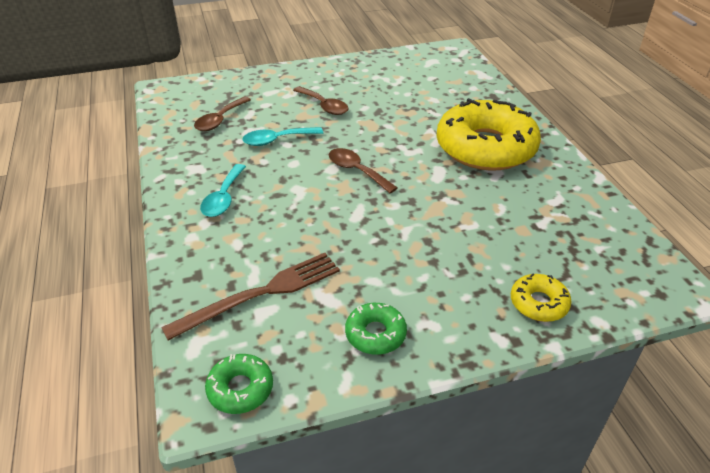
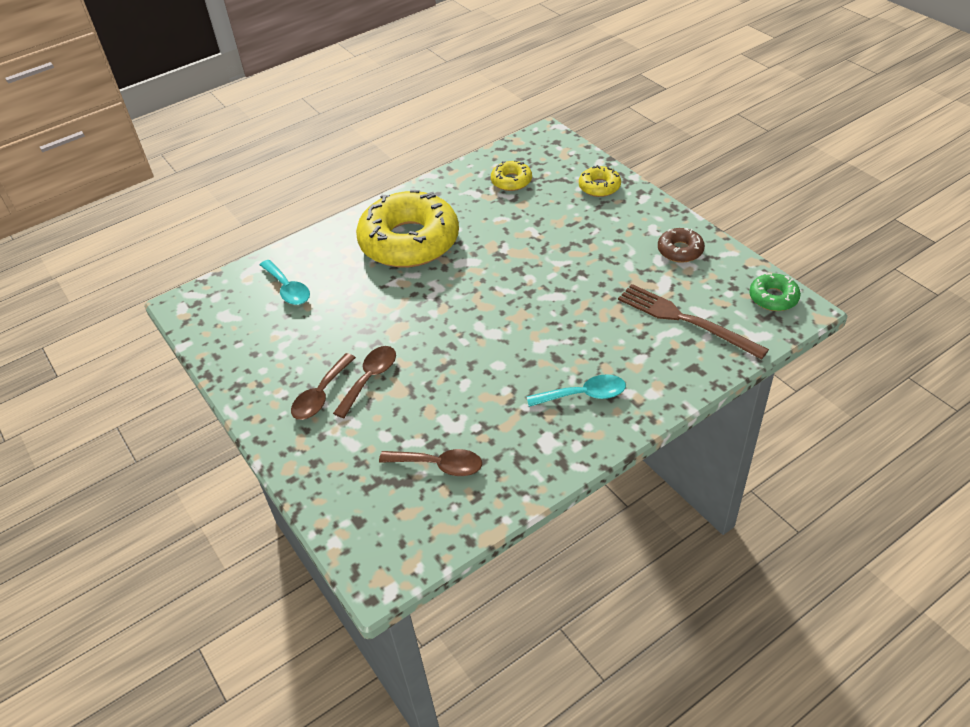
camera: 105 degrees left, 5 degrees up
turquoise spoon [242,127,323,146] -> turquoise spoon moved to [260,260,310,305]
brown spoon [329,148,398,193] -> brown spoon moved to [291,353,356,420]
green donut [345,303,407,355] -> brown donut [658,228,705,263]
none -> yellow donut [491,160,532,191]

